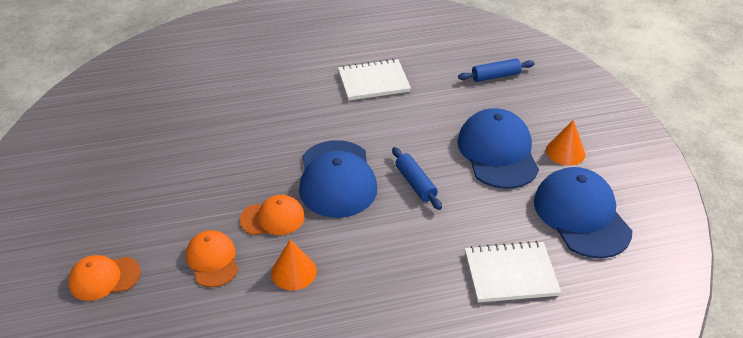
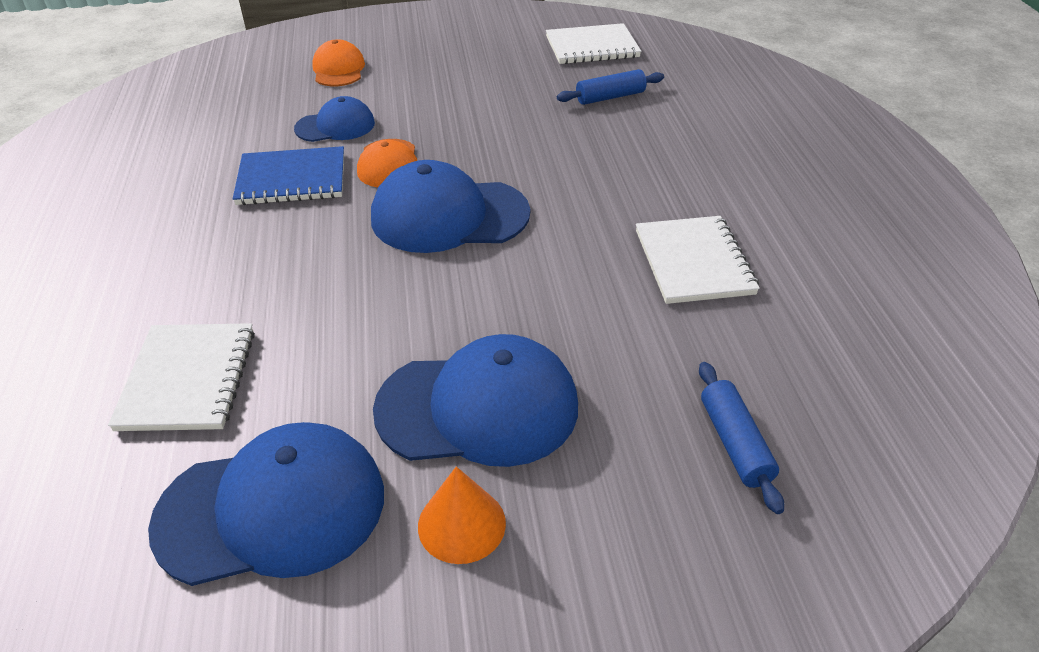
camera: 95 degrees right, 0 degrees up
orange cap [186,230,238,287] -> blue cap [294,96,375,142]
orange cone [271,239,317,290] -> blue notebook [233,146,344,205]
blue rolling pin [392,147,442,210] -> blue rolling pin moved to [557,69,664,105]
none -> white notebook [546,23,641,64]

